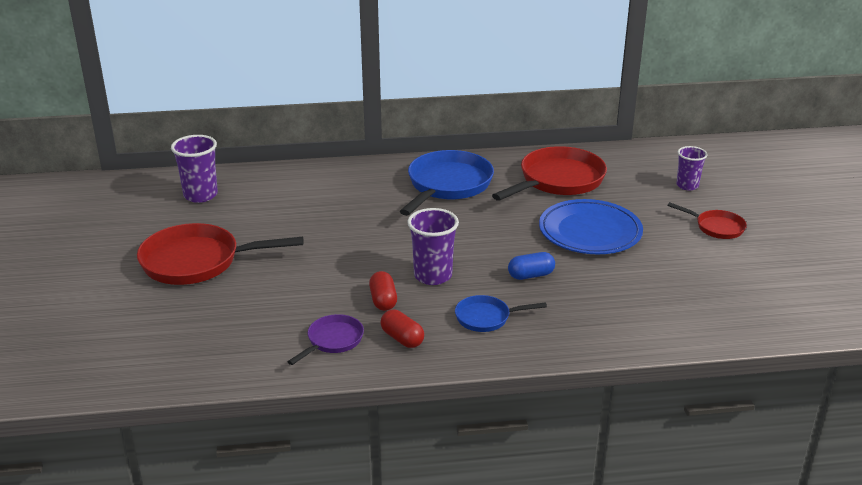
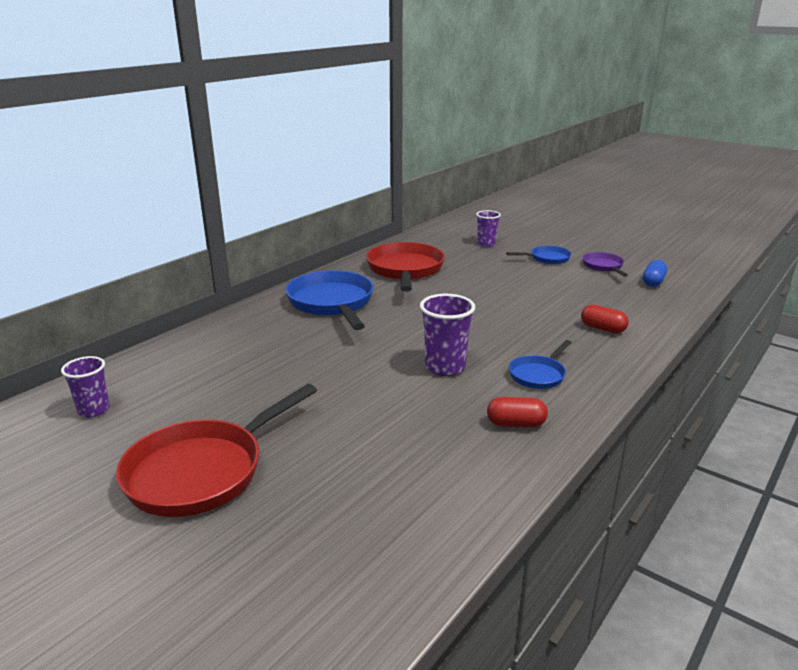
camera: 45 degrees left, 5 degrees down
purple cup [171,135,218,203] -> purple cup [61,356,110,417], size x0.67
purple pan [288,314,364,365] -> purple pan moved to [583,252,628,277]
red capsule [369,271,397,311] -> red capsule moved to [581,304,629,333]
blue capsule [508,252,555,280] -> blue capsule moved to [643,260,667,287]
blue plate [539,199,643,254] -> none
red pan [668,202,747,239] -> blue pan [507,246,571,264]

